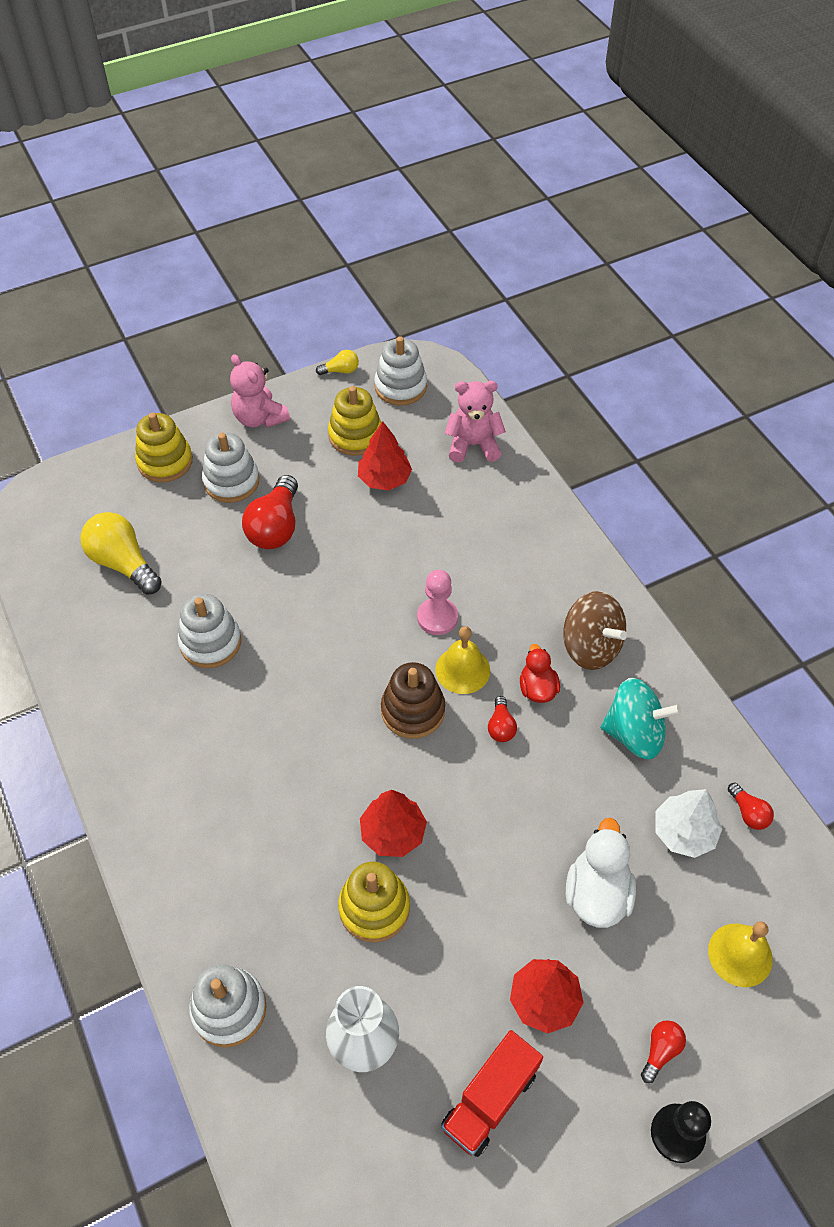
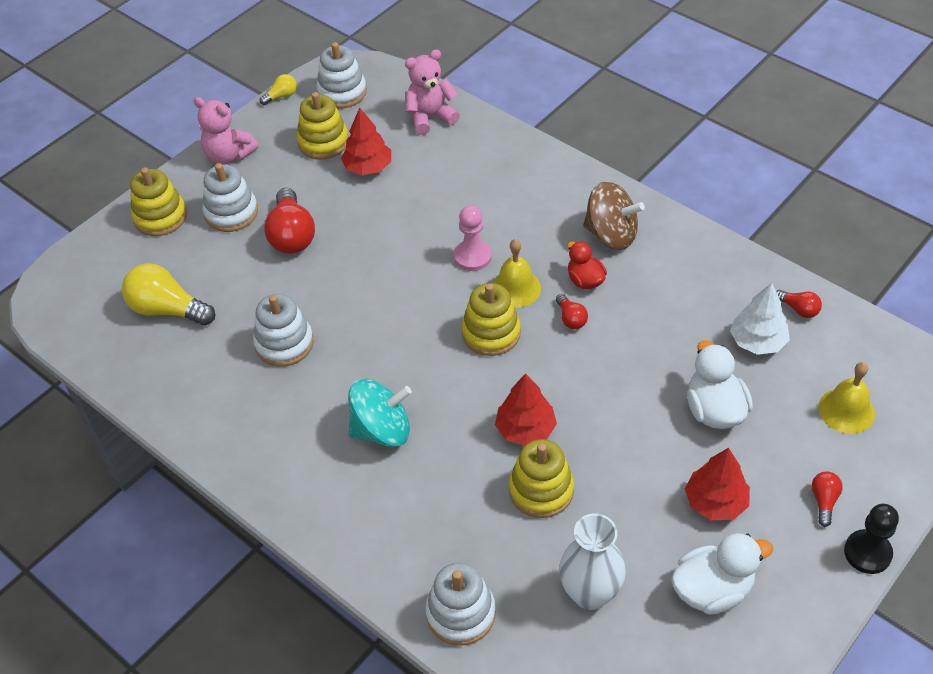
camera: 20 degrees left, 5 degrees down
brown stacking toy [381,662,445,739] -> yellow stacking toy [461,283,521,356]
red truck [441,1030,543,1157] -> white duck [671,533,773,615]
turquoise spinning top [601,678,682,760] -> turquoise spinning top moved to [348,379,412,447]

